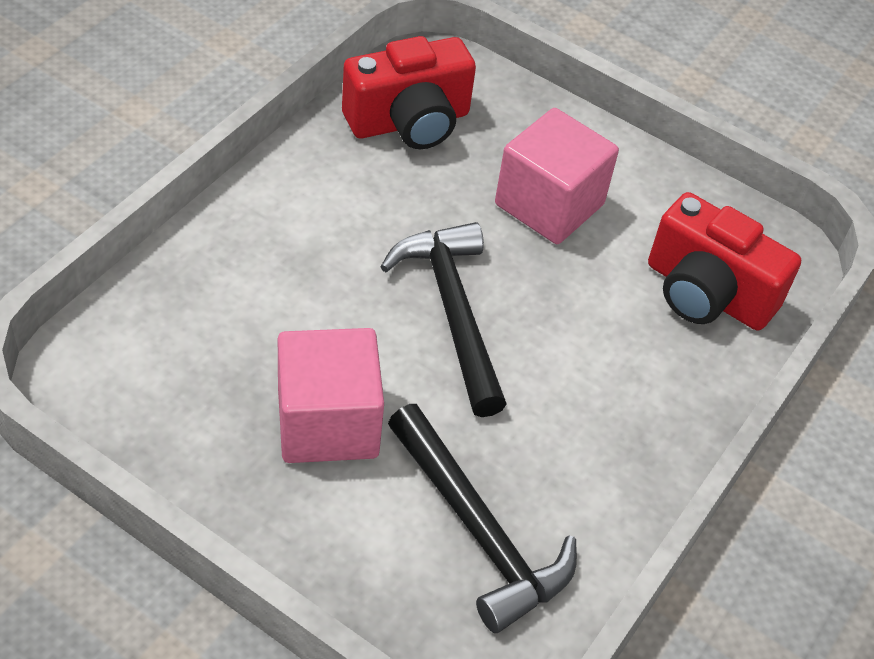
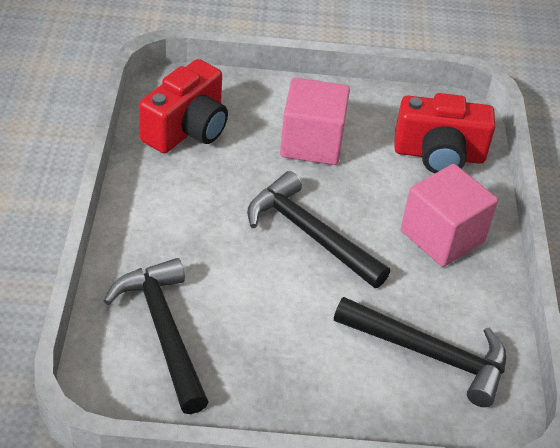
camera: 30 degrees left, 5 degrees down
pink cube [278,328,384,463] -> pink cube moved to [401,164,498,267]
none -> black hammer [104,258,208,414]

